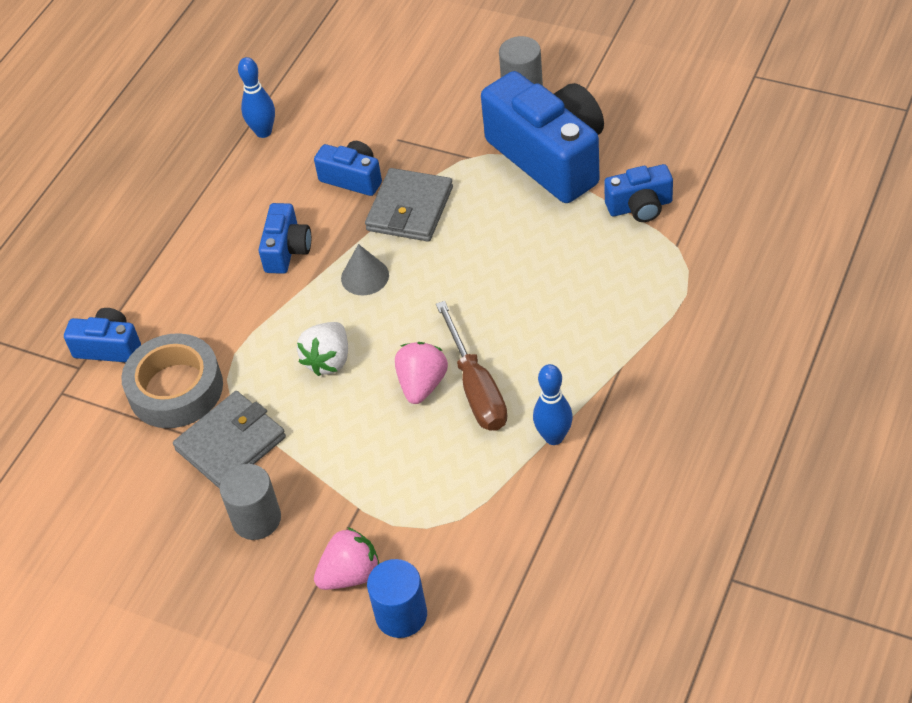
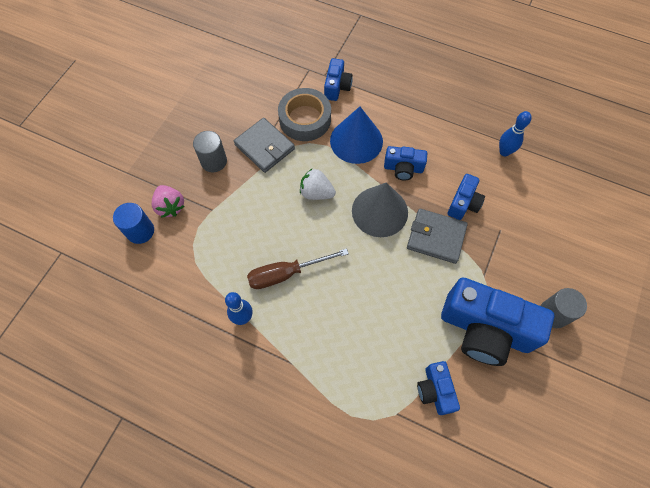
camera: 85 degrees right, 15 degrees up
grey cone [341,244,389,295] -> grey cone [352,182,408,237], size x1.89
pink strawberry [395,342,448,404] -> none
blue camera [481,71,604,203] -> blue camera turned 60 degrees clockwise [441,277,554,366]
none -> blue cone [330,107,383,164]

